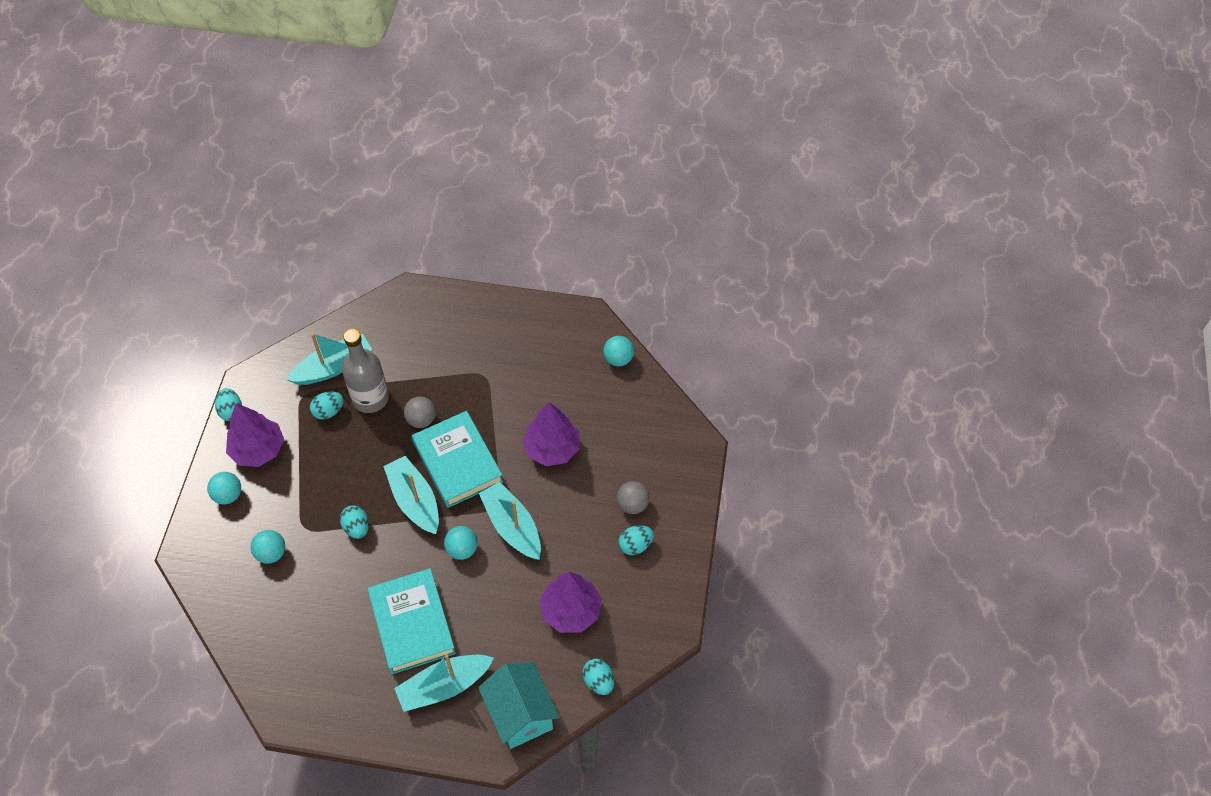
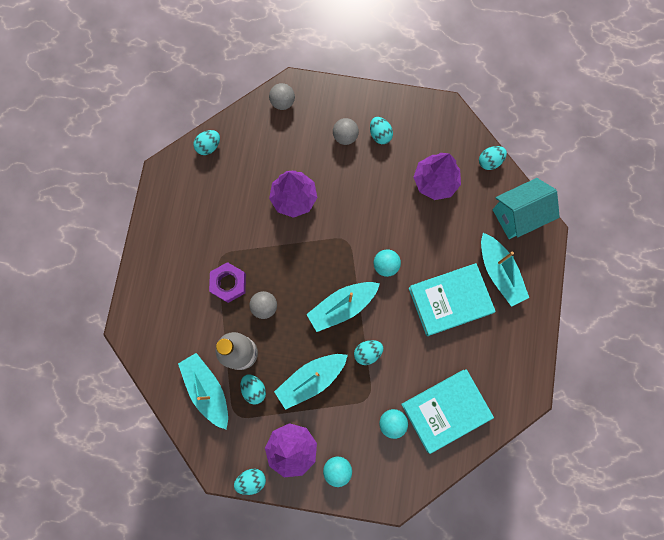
camera: 90 degrees left, 20 degrees up
turquoise book [412,411,503,508] -> turquoise book moved to [401,369,494,454]
turquoise boat [479,482,541,560] -> turquoise boat moved to [274,354,348,410]
turquoise ball [603,336,634,366] -> turquoise egg [193,130,220,155]
none -> purple nut [209,262,246,303]
none -> grey ball [269,83,295,110]

